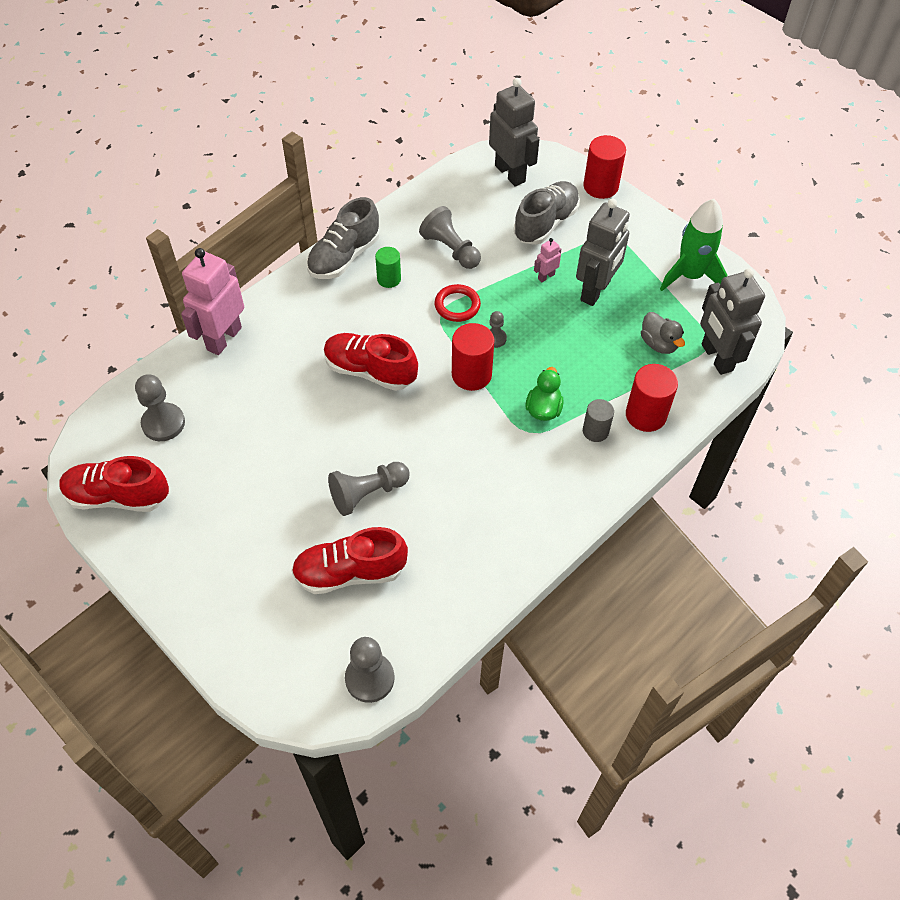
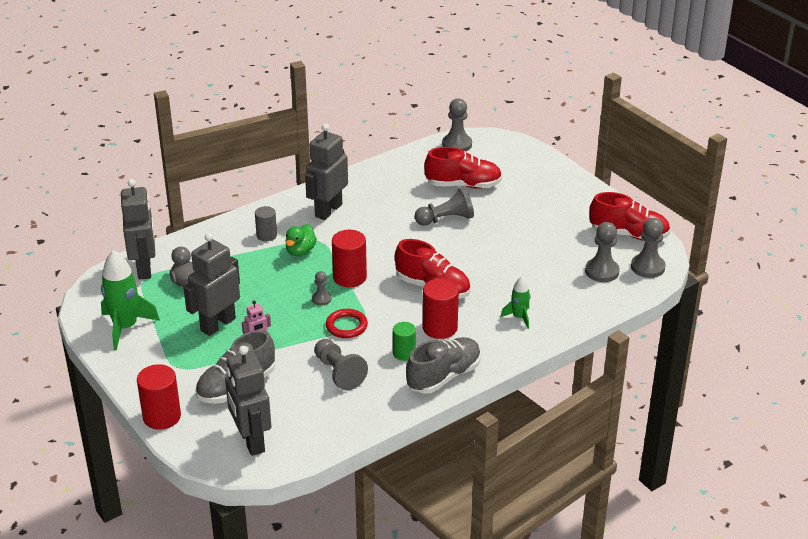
camera: 170 degrees left, 20 degrees down
pink robot [181,248,244,355] -> none
red cylinder [626,364,678,432] -> red cylinder moved to [423,278,459,339]
none -> grey robot [305,124,348,220]
none -> green rocket [501,276,531,329]
none -> grey pawn [631,218,665,278]

